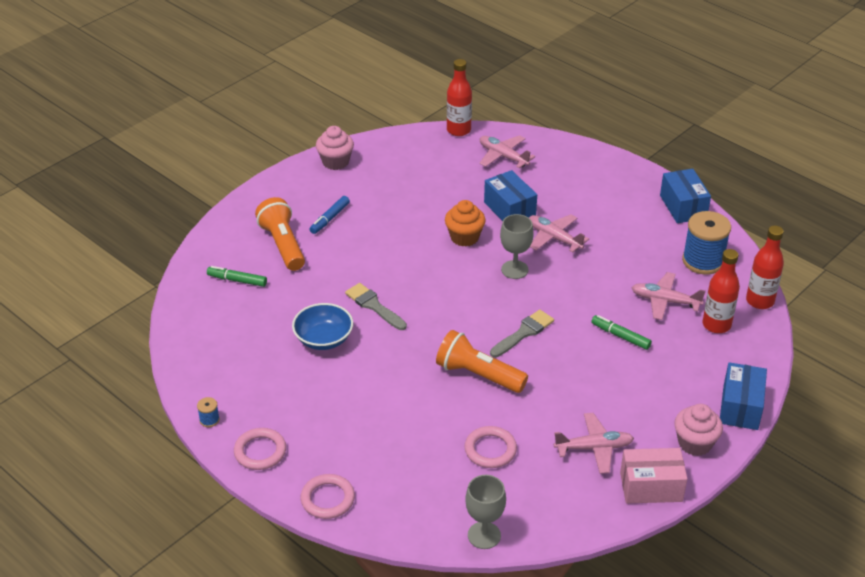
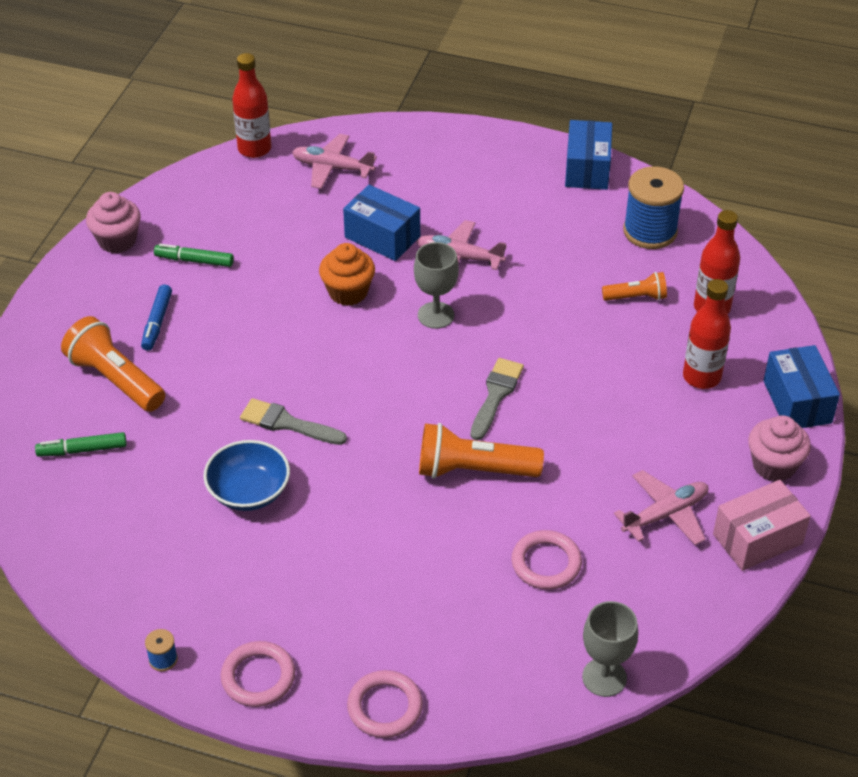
camera: 25 degrees left, 5 degrees up
green marker [591,315,652,350] -> green marker moved to [154,244,234,267]
pink plane [631,272,705,320] -> orange flashlight [602,272,667,301]
blue box [660,169,711,223] -> blue box turned 45 degrees clockwise [565,120,612,190]
red bottle [746,226,784,309] -> red bottle moved to [683,279,731,389]

